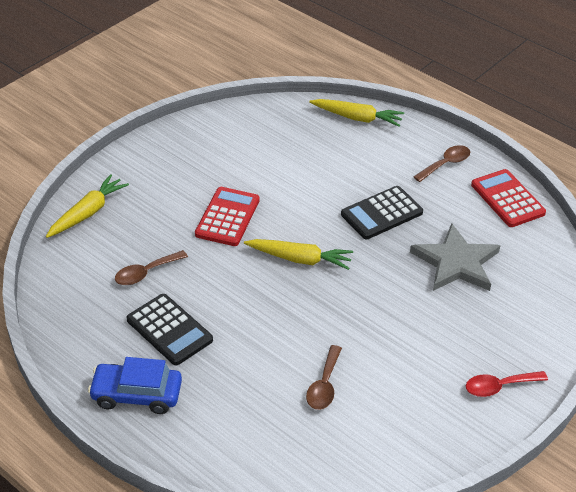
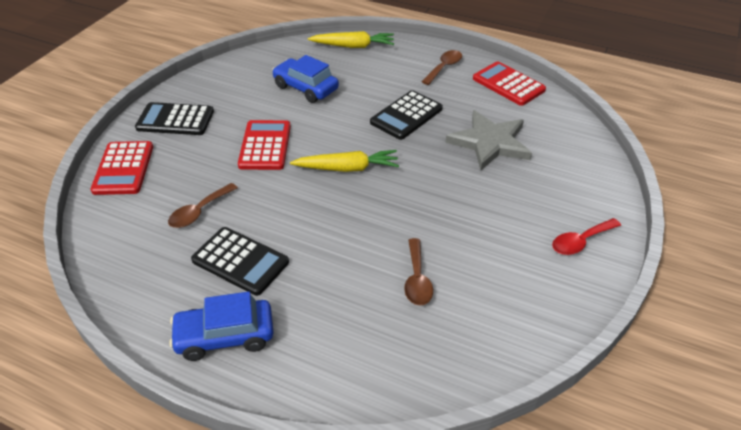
camera: 15 degrees left, 0 degrees up
yellow carrot [46,174,129,238] -> red calculator [90,141,153,195]
none -> black calculator [135,102,214,135]
none -> blue car [272,55,339,103]

